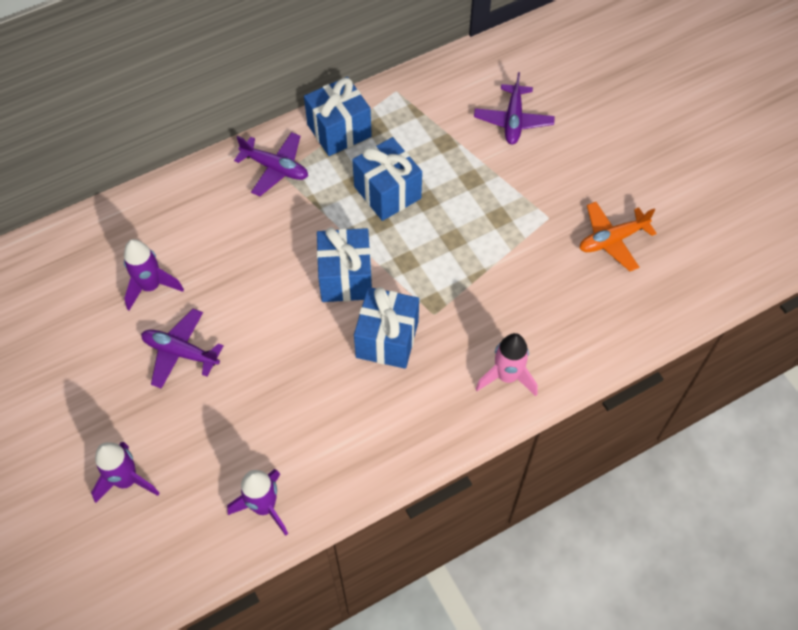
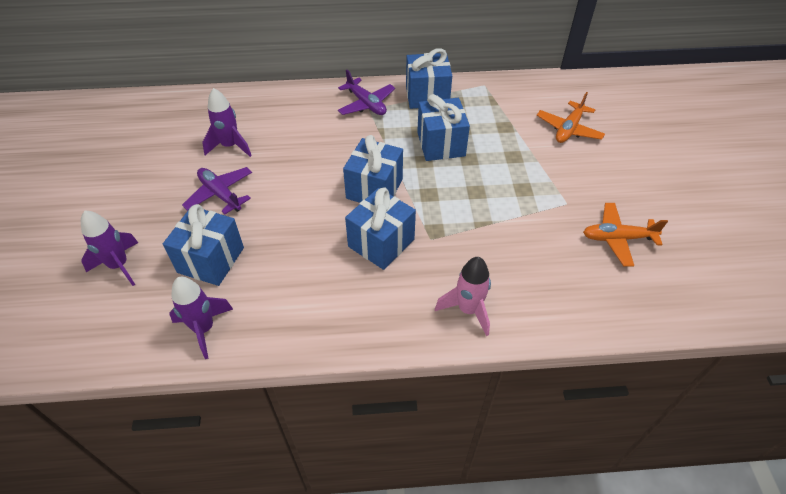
camera: 25 degrees right, 10 degrees down
purple plane [474,72,555,145] -> orange plane [537,92,605,143]
none -> blue gift [163,204,244,286]

